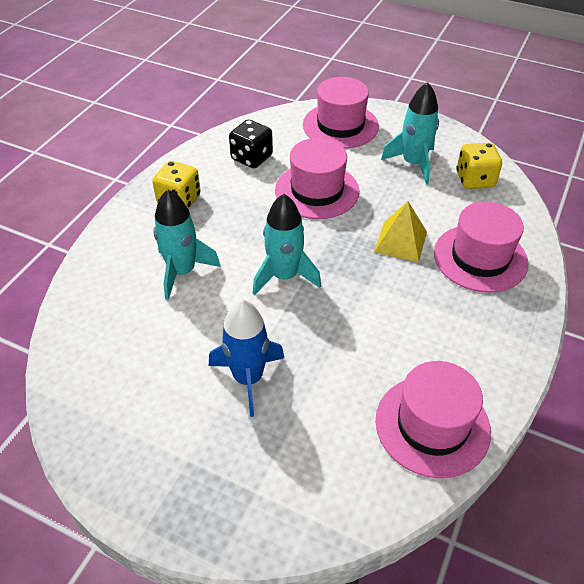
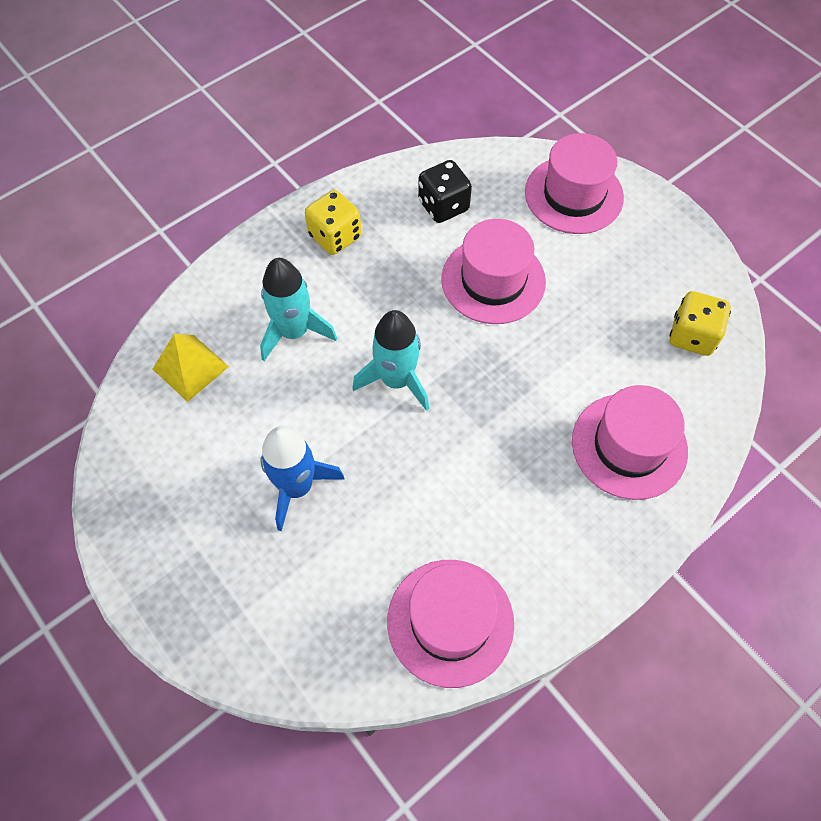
camera: 25 degrees right, 15 degrees up
yellow pyramid [374,201,427,262] -> yellow pyramid moved to [153,334,229,402]
turquoise rocket [381,82,439,184] -> none

